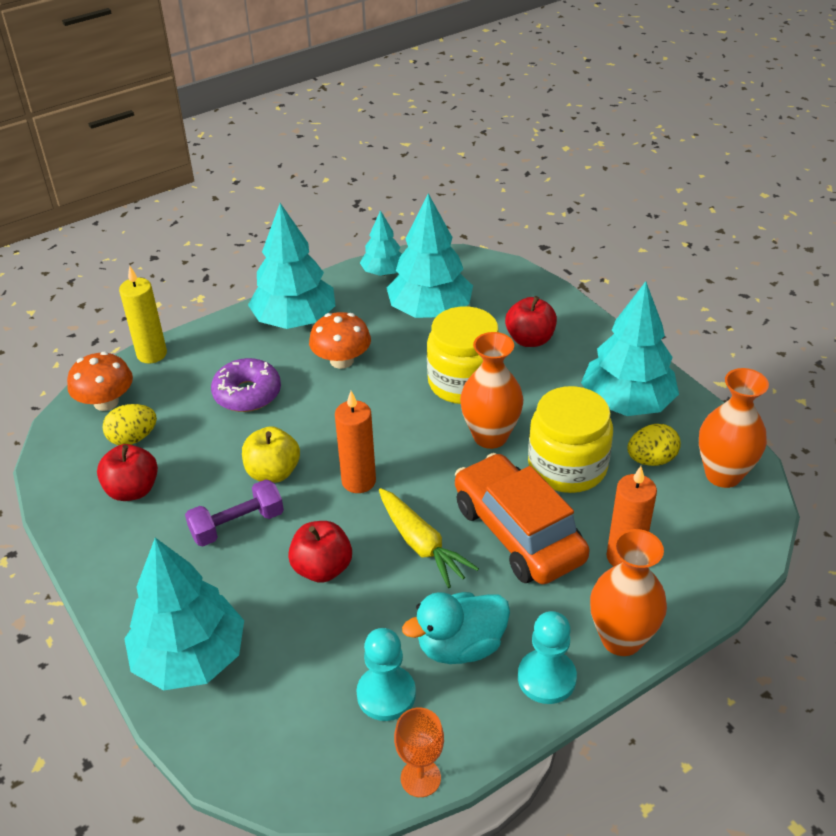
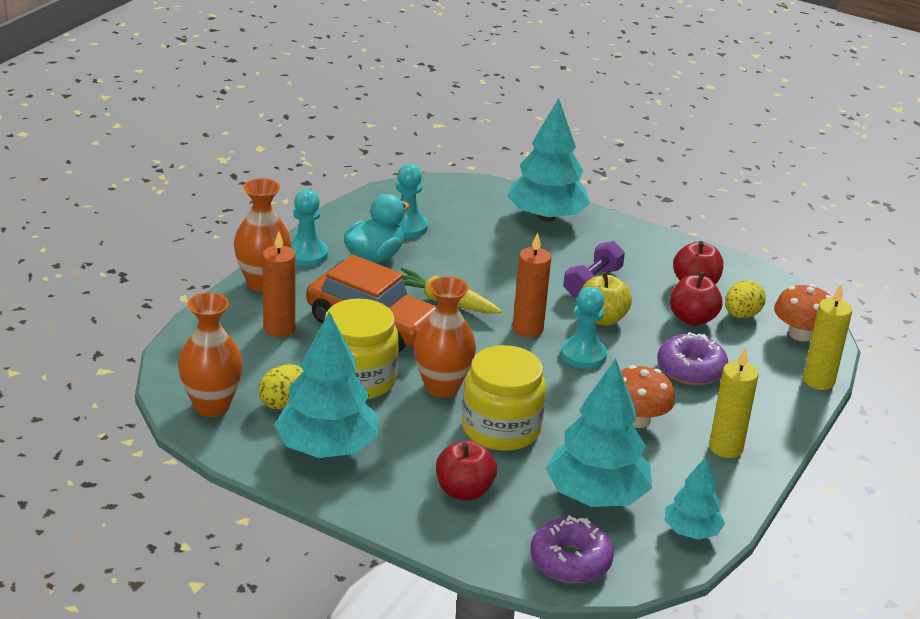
camera: 150 degrees right, 10 degrees down
turquoise tree [248,203,335,329] -> yellow candle [709,347,759,458]
red apple [288,521,352,583] -> red apple moved to [670,272,723,326]
orange goblet [394,708,444,797] -> none
none -> purple donut [530,515,614,583]
none -> turquoise pawn [561,287,607,369]

